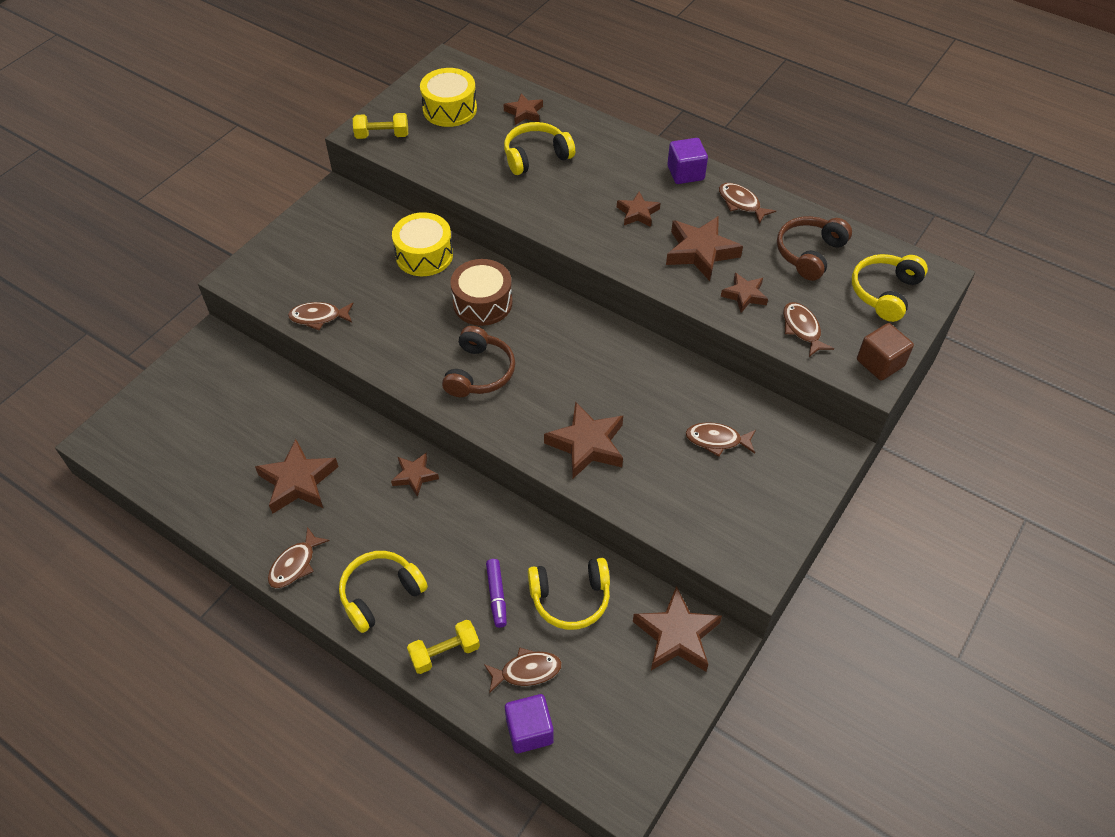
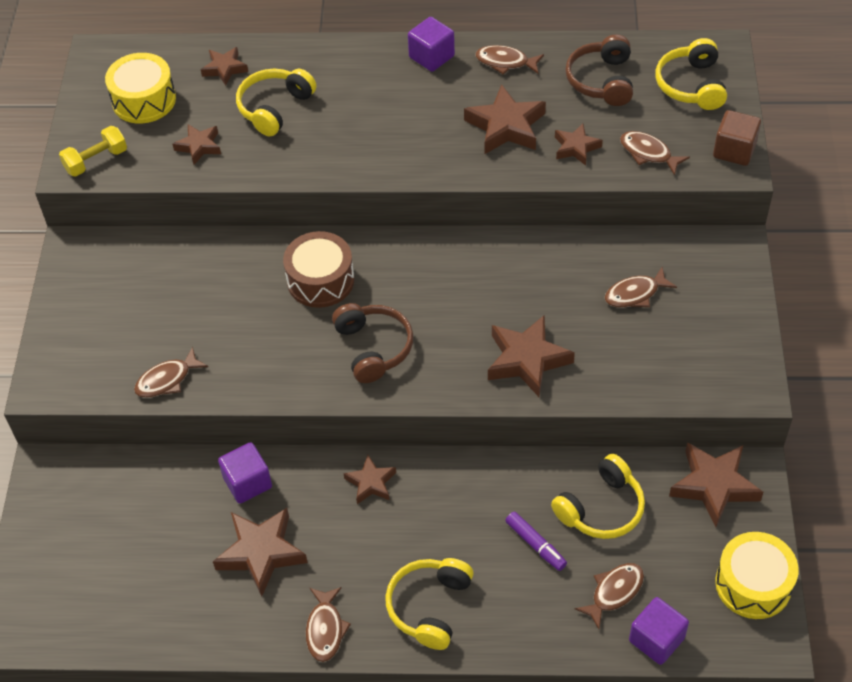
camera: 30 degrees left, 0 degrees up
yellow drum [392,212,453,276] -> yellow drum moved to [715,532,799,619]
yellow dumbbell [407,620,480,674] -> none
brown star [617,192,660,227] -> brown star moved to [173,124,221,165]
none -> purple cube [218,442,272,504]

